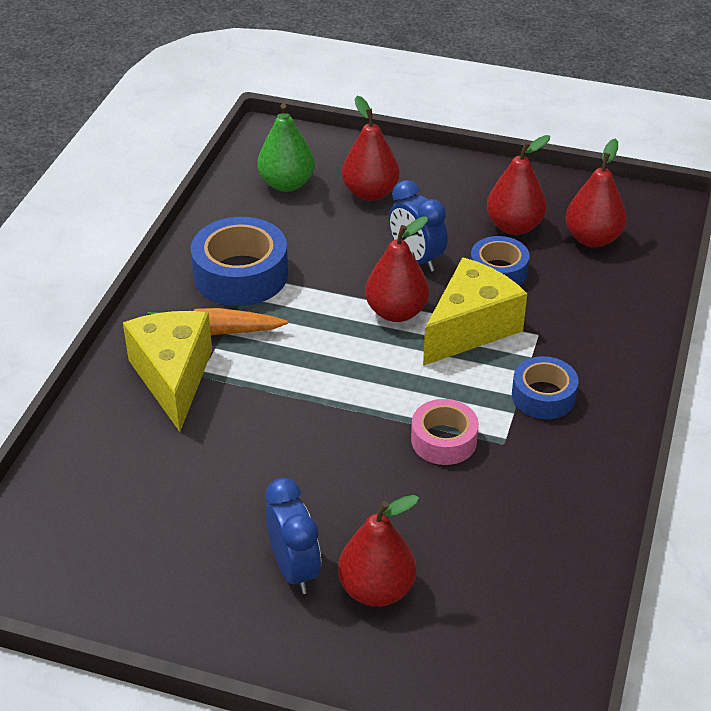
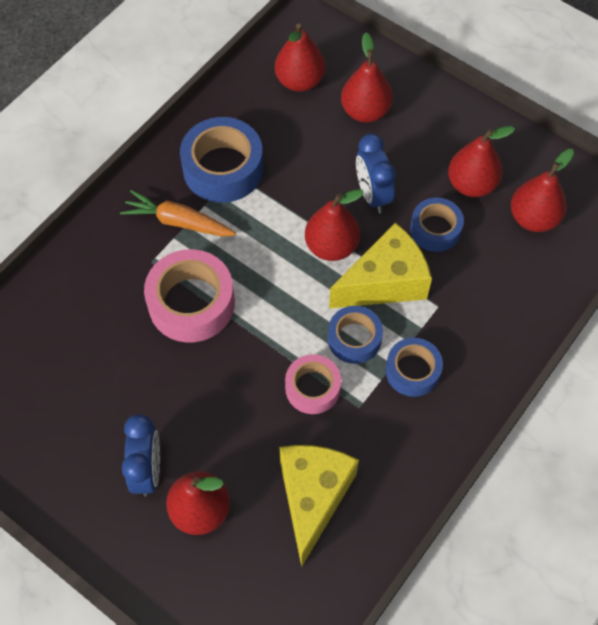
camera: 20 degrees right, 20 degrees up
yellow cheese [123,311,212,432] -> yellow cheese moved to [279,445,359,567]
green pear [257,103,315,192] -> red pear [275,24,325,92]
none -> pink tape [144,249,235,343]
none -> blue tape [328,306,383,364]

